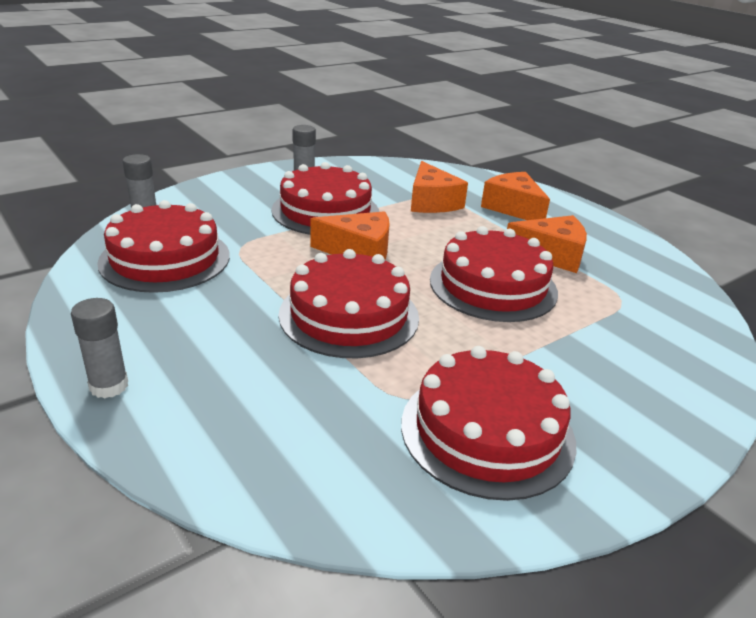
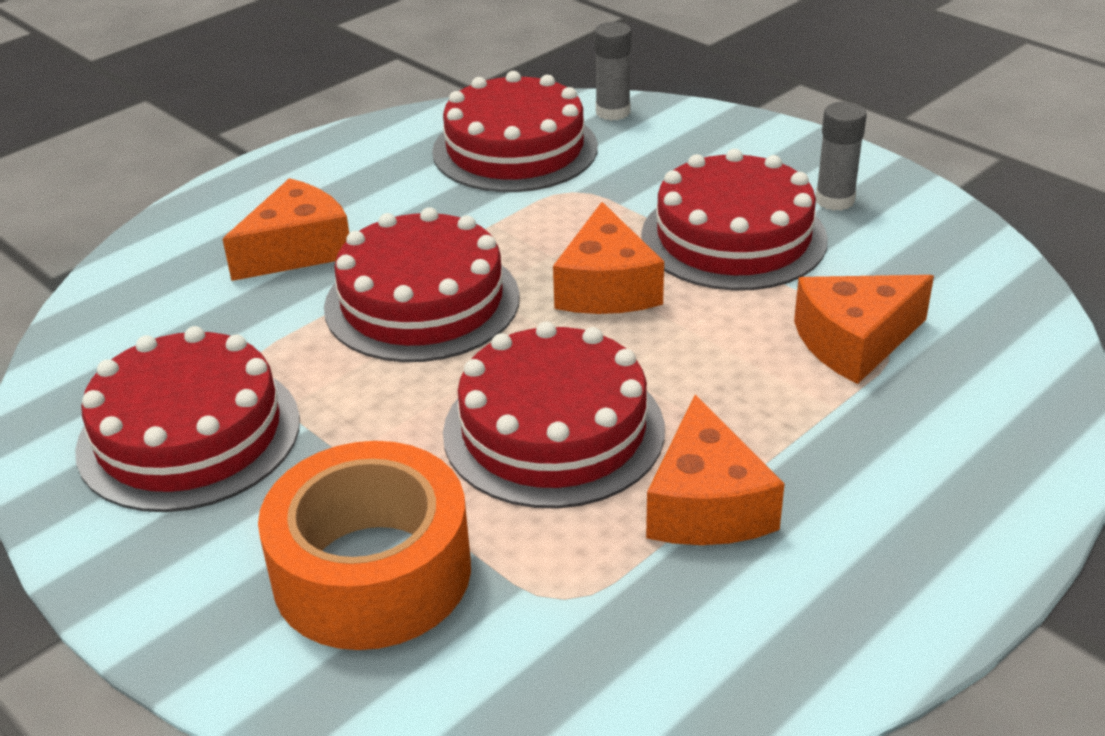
camera: 85 degrees right, 5 degrees up
grey glue stick [71,298,128,398] -> none
orange cheese [481,172,550,220] -> orange cheese moved to [223,178,349,281]
none -> orange tape [258,441,471,650]

